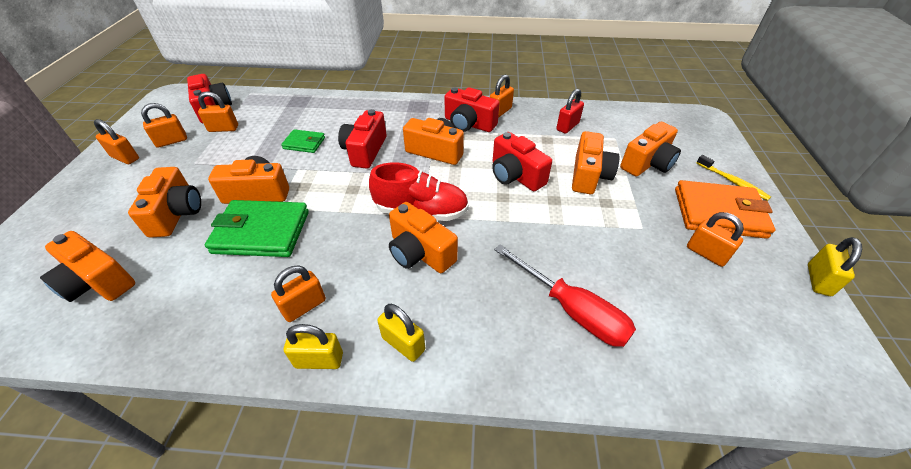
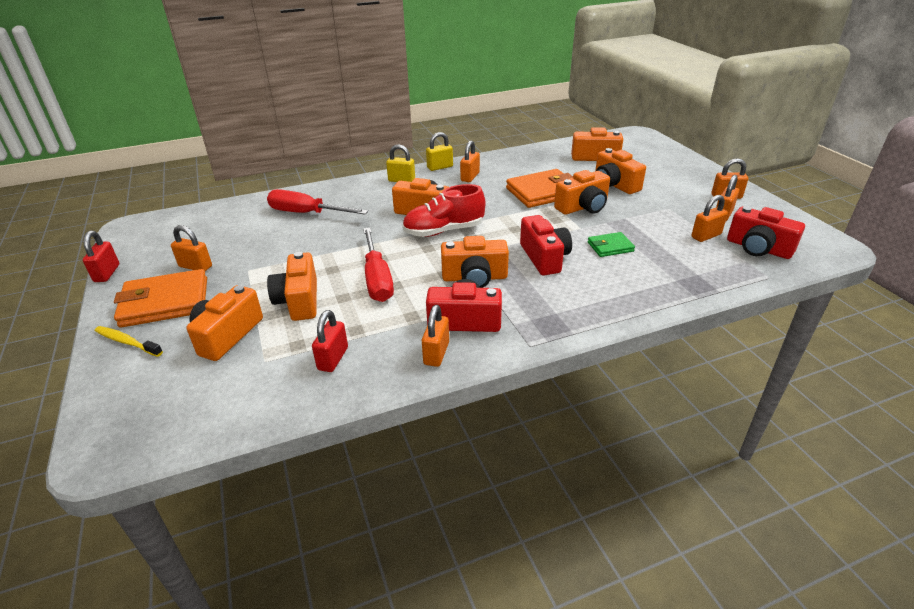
camera: 155 degrees right, 10 degrees down
green wallet [205,200,309,257] -> orange wallet [506,169,573,208]
red camera [492,132,552,191] -> red screwdriver [363,228,394,302]
yellow padlock [808,237,862,296] -> red padlock [83,231,119,282]

